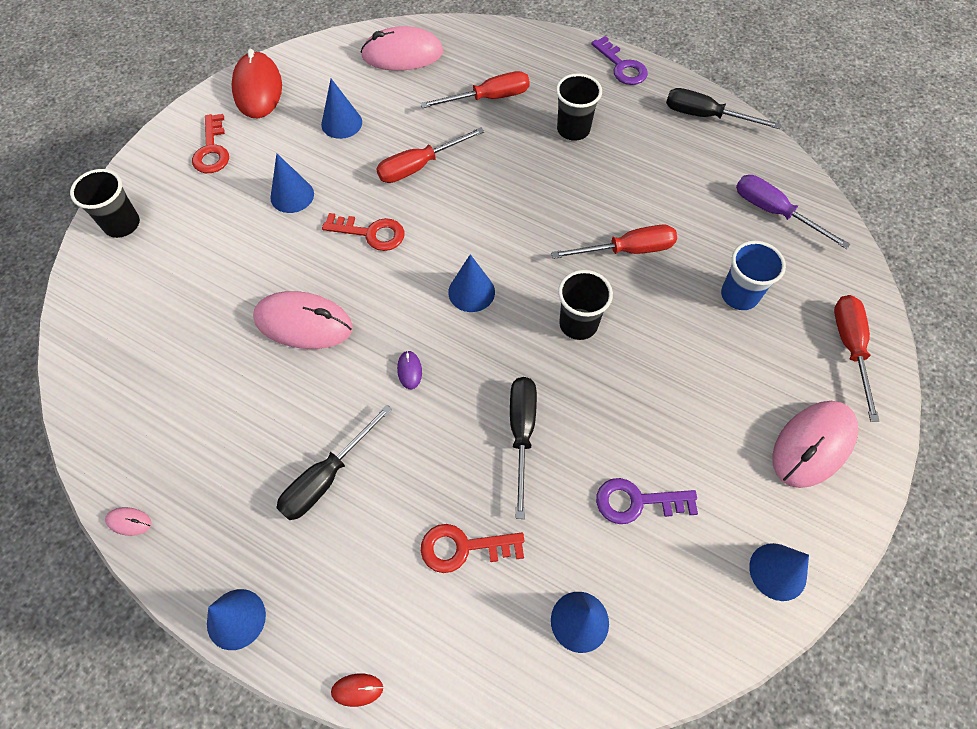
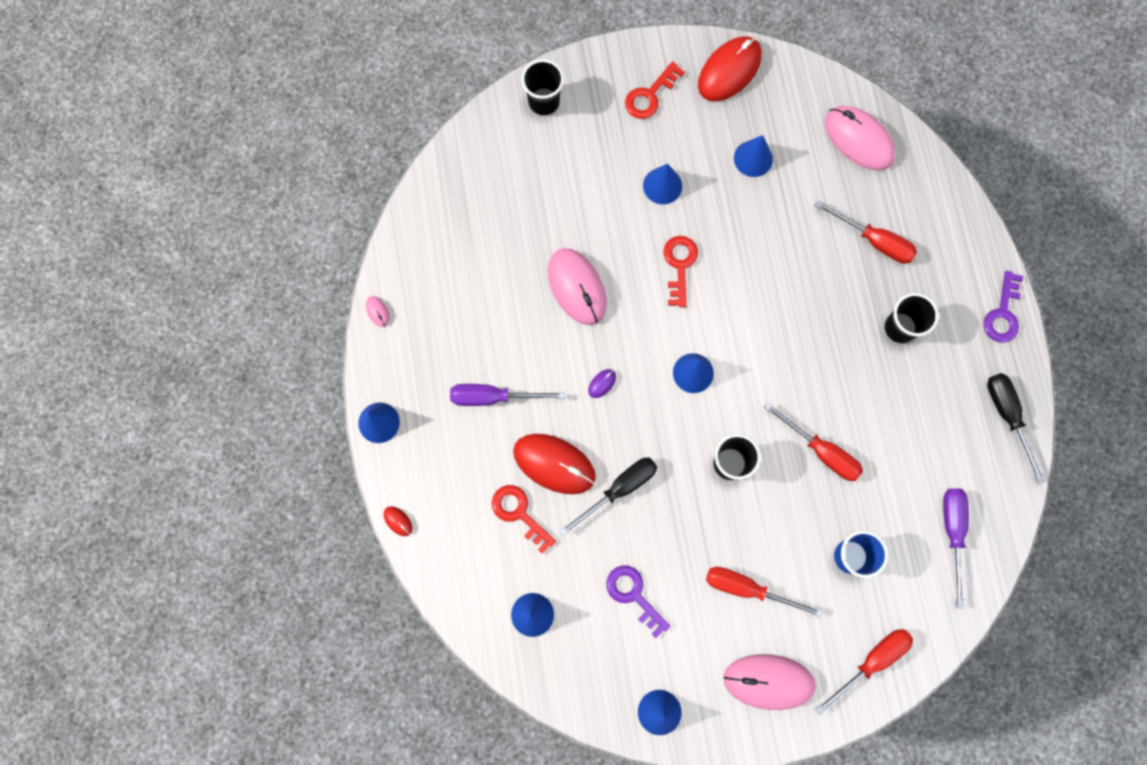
camera: 50 degrees right, 15 degrees up
black screwdriver [276,404,393,520] -> purple screwdriver [450,384,565,406]
red key [322,213,405,251] -> red key turned 150 degrees counterclockwise [664,236,698,307]
red screwdriver [376,127,484,183] -> red screwdriver moved to [706,567,823,617]
none -> red mouse [513,434,596,494]

